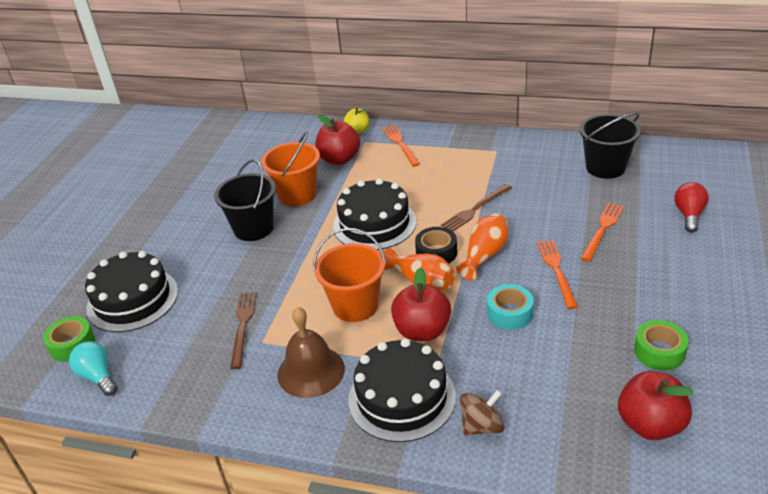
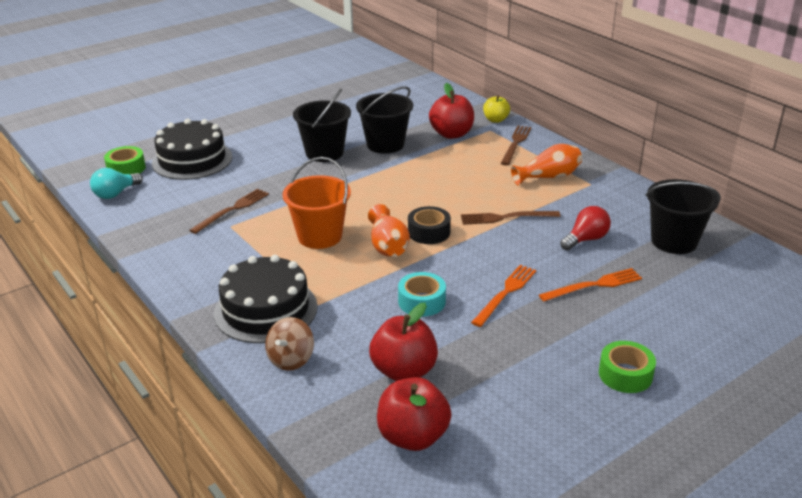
camera: 35 degrees right, 5 degrees down
turquoise light bulb [69,341,117,396] -> turquoise light bulb turned 135 degrees counterclockwise [90,168,143,199]
orange bucket [261,132,320,206] -> black bucket [356,86,413,154]
brown bell [277,307,345,398] -> none
black cake [333,178,416,250] -> none
orange fork [382,125,420,167] -> brown fork [501,125,531,165]
red apple [391,268,451,341] -> red apple moved to [369,303,438,381]
orange vase [456,213,508,280] -> orange vase moved to [511,144,582,186]
brown spinning top [460,390,504,435] -> brown spinning top turned 105 degrees clockwise [265,317,314,371]
green tape [634,320,689,370] -> green tape moved to [599,341,656,393]
red light bulb [674,182,709,233] -> red light bulb moved to [560,206,611,250]

